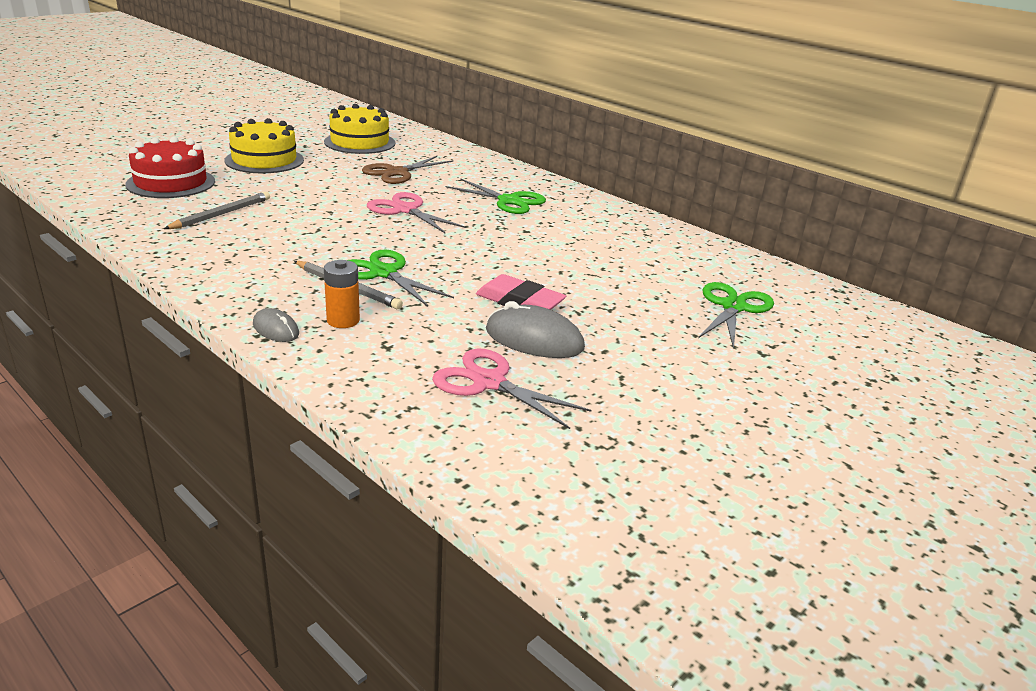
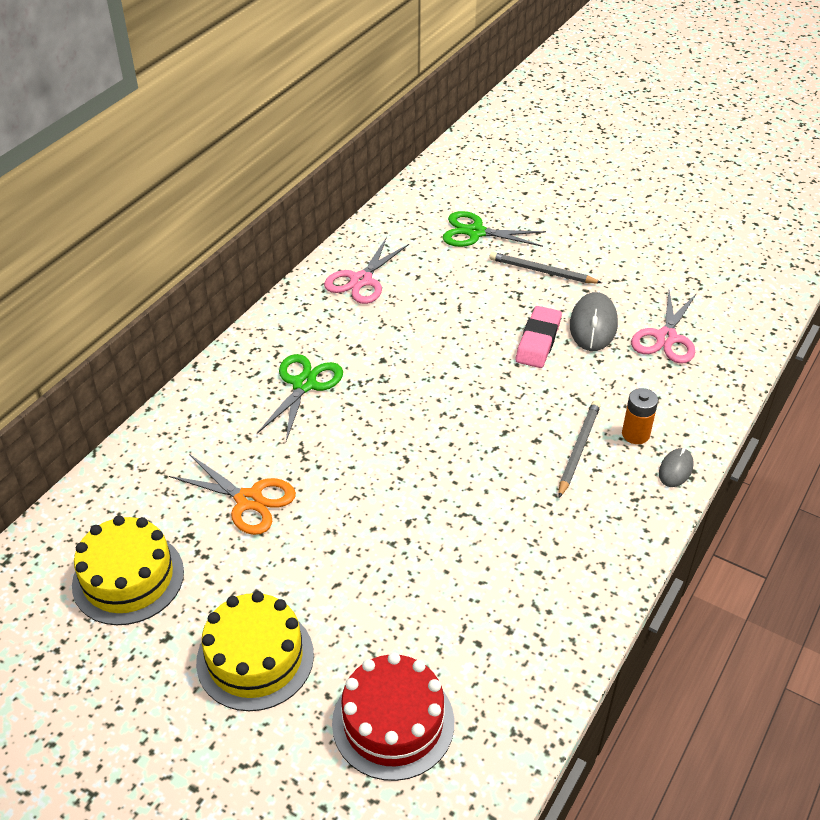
camera: 100 degrees left, 15 degrees up
grey pencil [164,192,270,229] -> grey pencil moved to [489,252,602,283]
green scissors [348,250,454,307] -> none
brown scissors [362,156,453,184] -> orange scissors [169,454,296,535]
pink scissors [367,192,466,234] -> pink scissors moved to [324,237,409,304]

